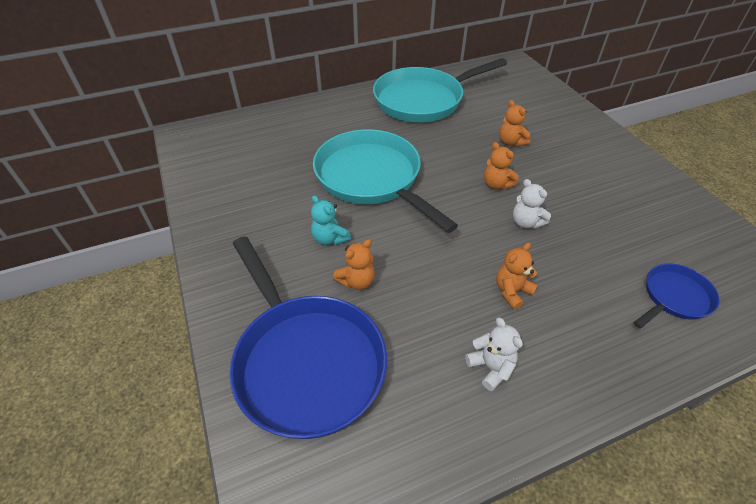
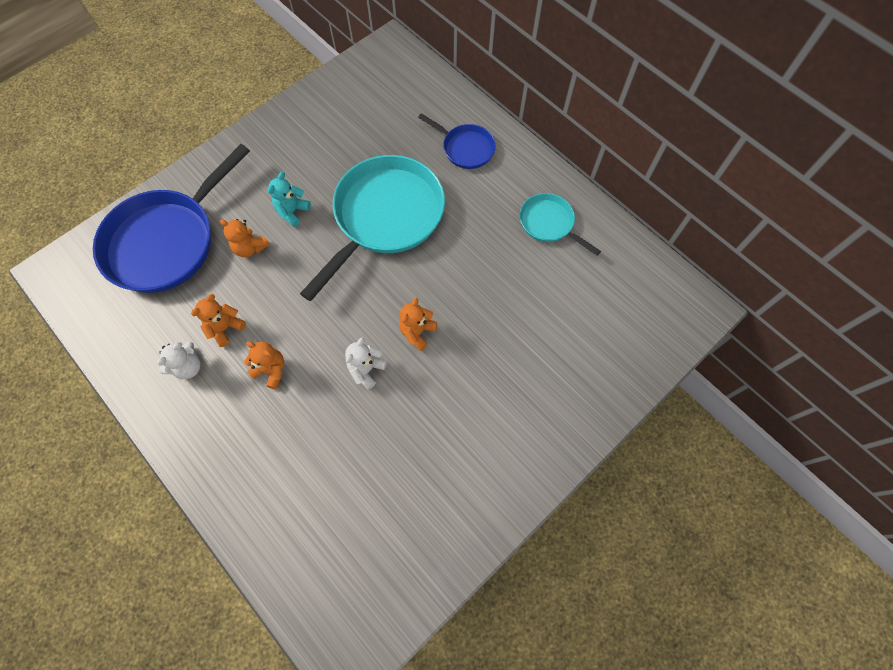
camera: 70 degrees right, 20 degrees up
turquoise pan [373,58,507,123] -> turquoise pan [520,193,601,256], size x0.49
orange teddy bear [499,100,530,146] -> orange teddy bear moved to [191,294,246,347]
blue pan [634,263,719,328] -> blue pan moved to [418,113,496,169]

